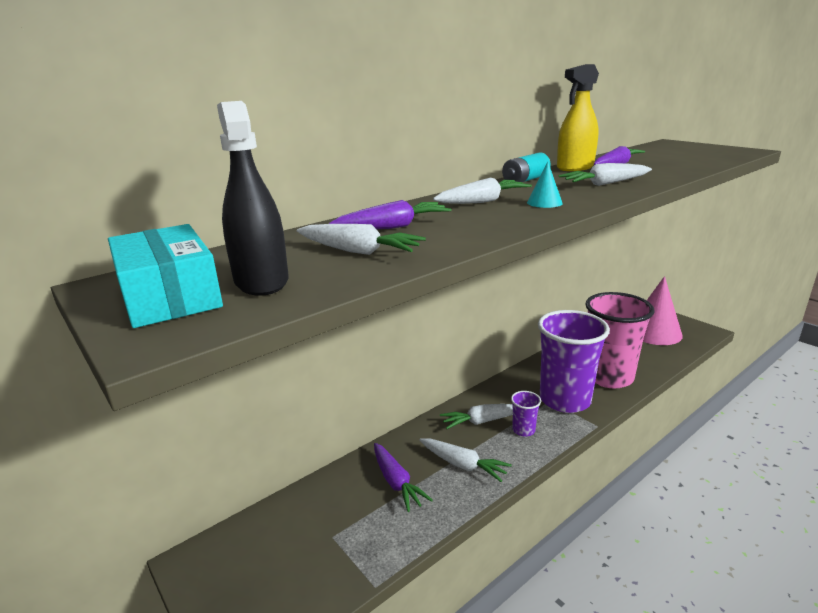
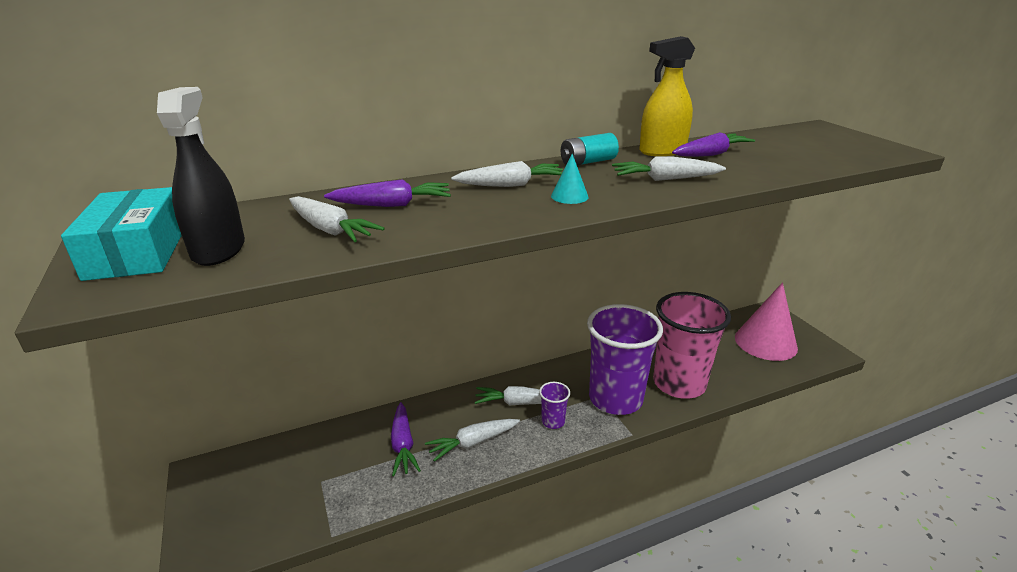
camera: 15 degrees right, 5 degrees up
white carrot [419,438,512,482] -> white carrot turned 105 degrees clockwise [425,419,520,462]

